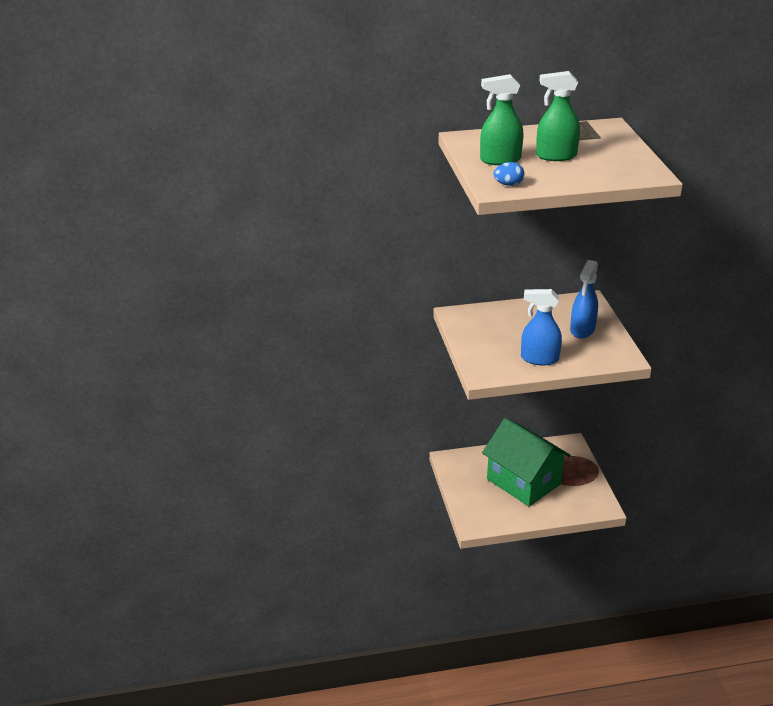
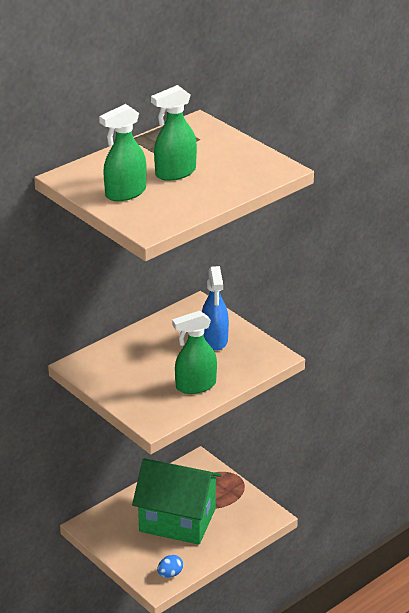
camera: 30 degrees left, 0 degrees up
blue egg [493,162,524,186] -> blue egg moved to [157,555,183,578]
blue spray bottle [521,289,562,365] -> green spray bottle [172,311,217,394]

